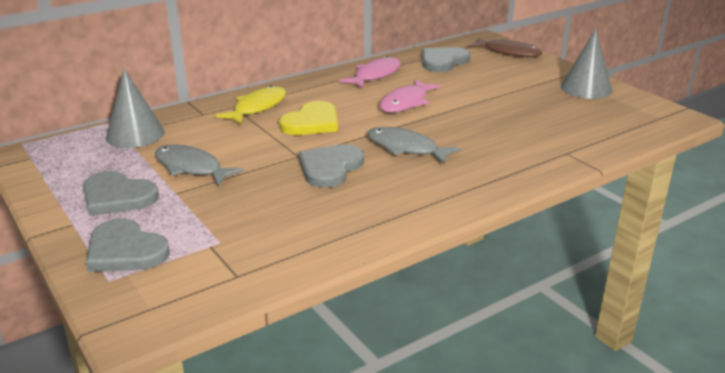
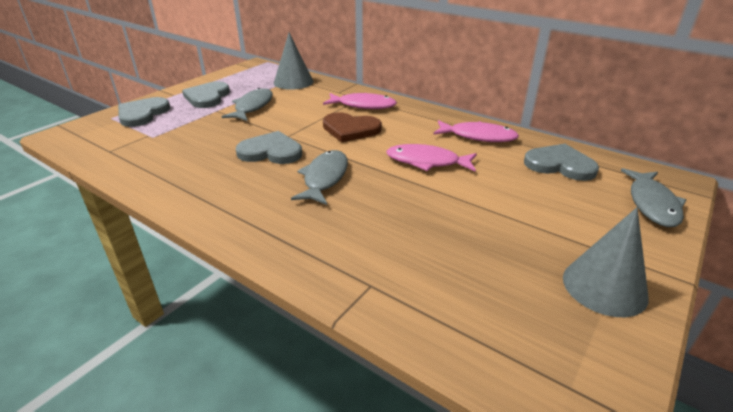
camera: 70 degrees right, 5 degrees up
yellow fish [215,86,286,124] -> pink fish [323,93,397,109]
yellow heart [279,101,338,135] -> brown heart [323,112,382,143]
brown fish [468,37,542,57] -> grey fish [620,168,686,227]

